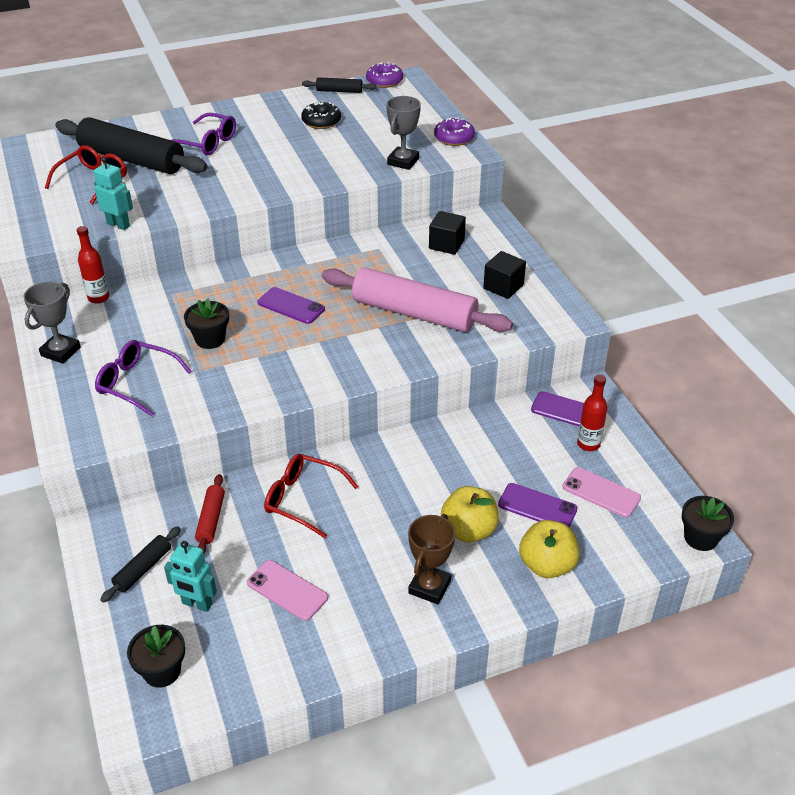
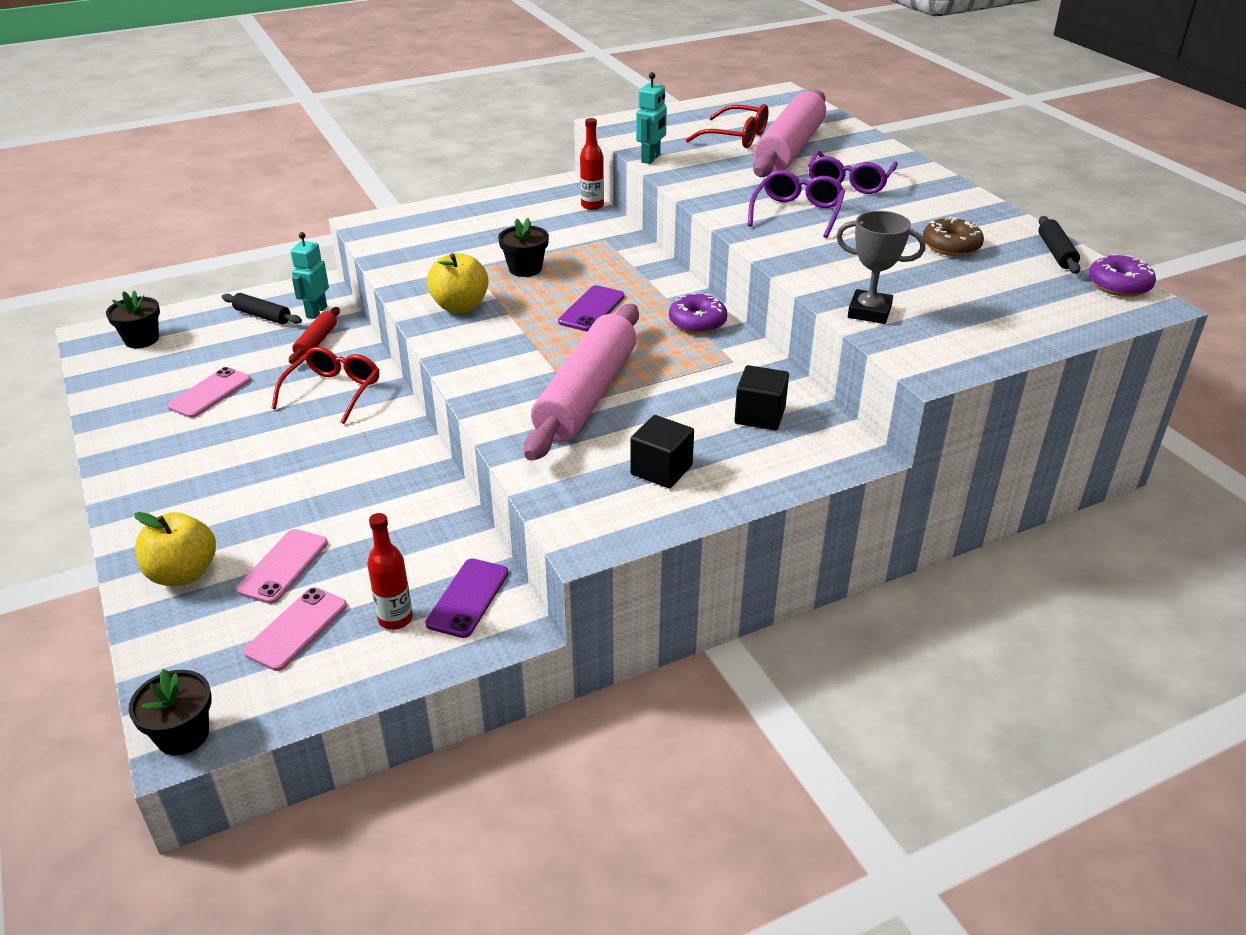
camera: 85 degrees right, 5 degrees down
grey trophy [23,282,81,364] -> none
black rolling pin [55,117,207,174] -> pink rolling pin [753,90,826,177]
purple glasses [95,340,192,416] -> purple glasses moved to [748,170,845,238]
turquoise robot [164,541,217,612] -> turquoise robot moved to [290,232,329,319]
red rolling pin [195,474,225,554] -> red rolling pin turned 75 degrees counterclockwise [289,307,340,364]
black donut [301,102,341,129] -> brown donut [923,217,984,256]
brown trophy [408,514,455,605] -> none
purple donut [434,118,475,146] -> purple donut moved to [669,293,727,334]
yellow apple [441,486,498,542] -> yellow apple moved to [427,253,489,313]
purple phone [498,483,578,527] -> pink phone [236,529,328,604]

